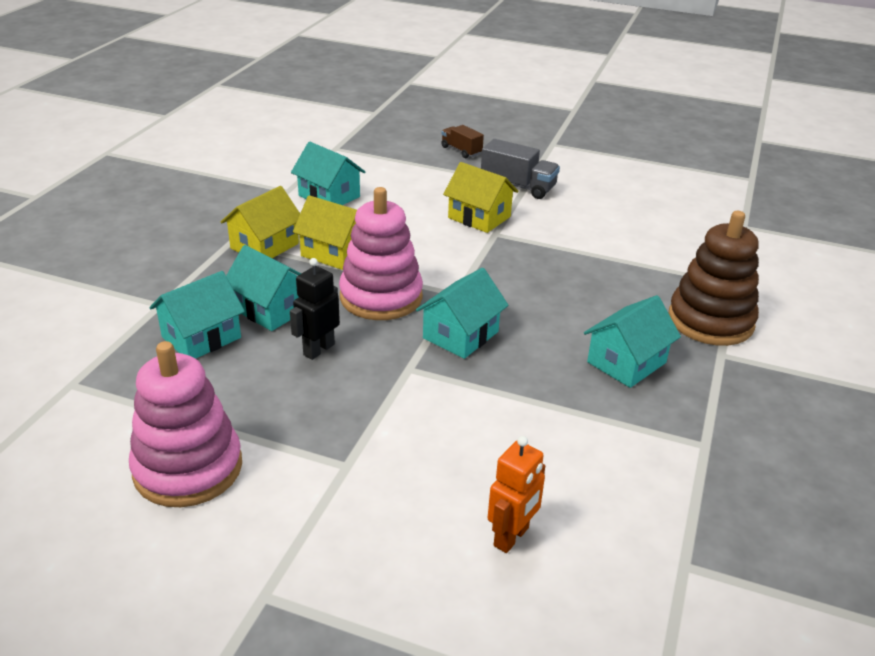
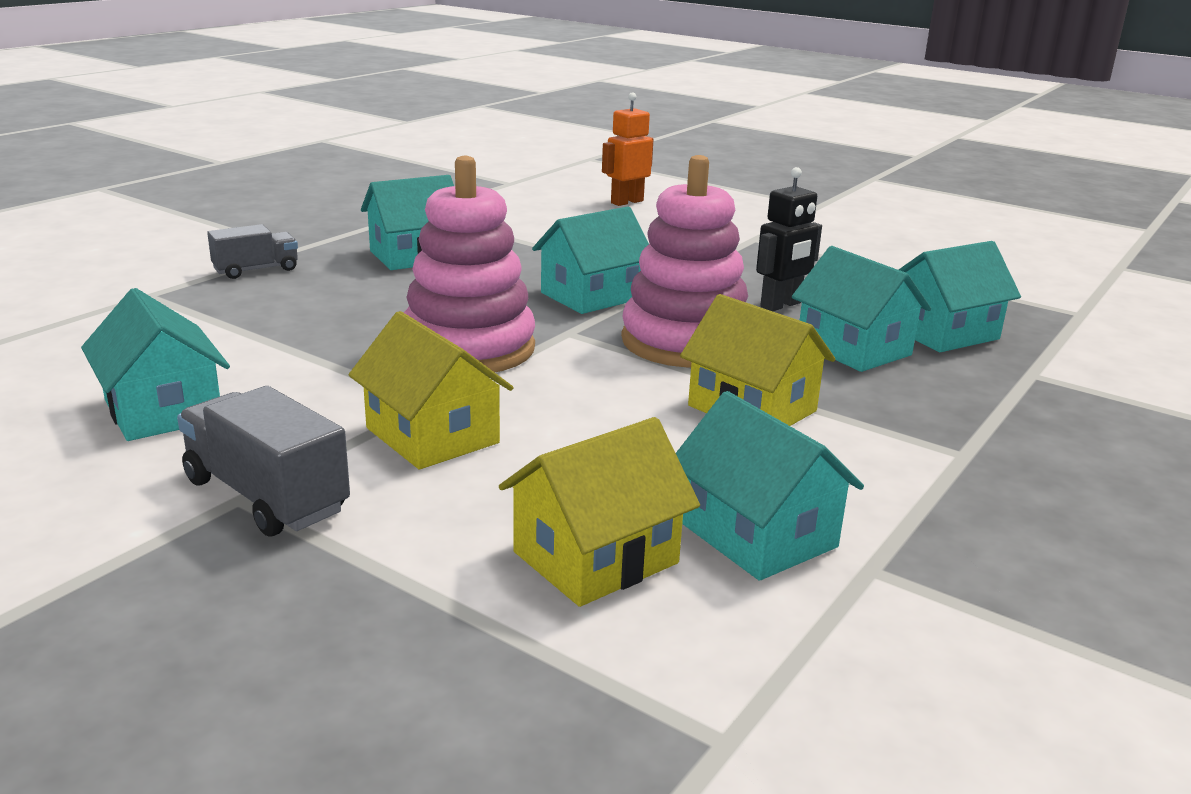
camera: 165 degrees left, 10 degrees down
pink stacking toy [129,341,242,507] -> pink stacking toy moved to [404,156,535,372]
yellow house [221,186,300,258] -> yellow house moved to [499,417,700,607]
brown truck [441,125,484,158] -> none
brown stacking toy [669,211,759,346] -> grey truck [207,224,298,279]
none -> turquoise house [81,288,230,441]

